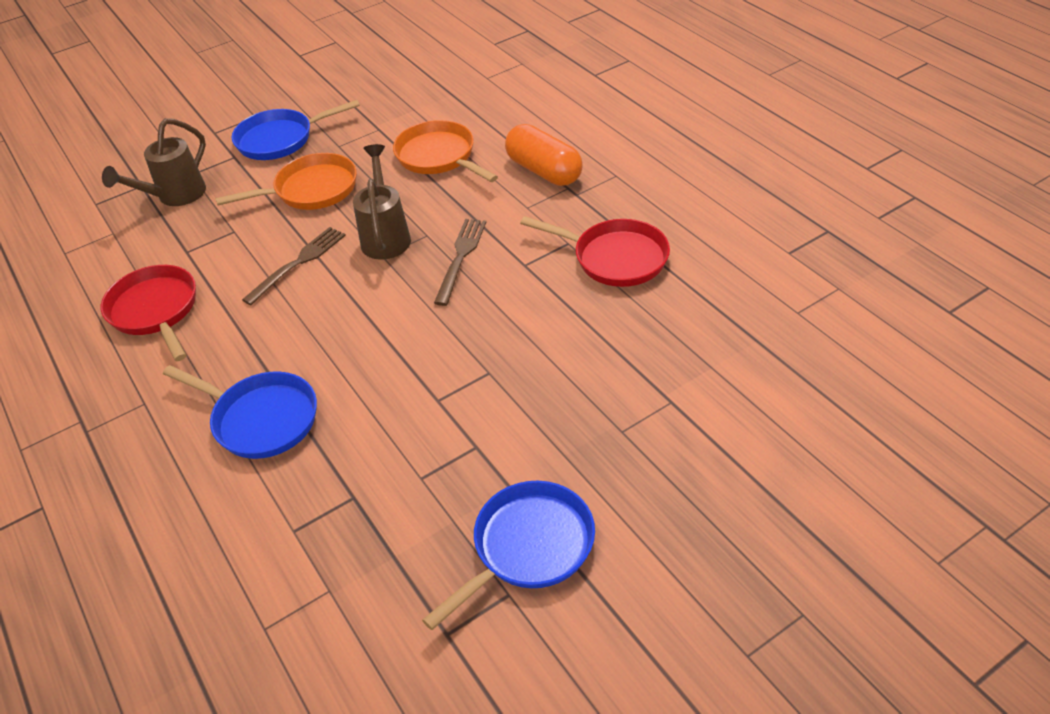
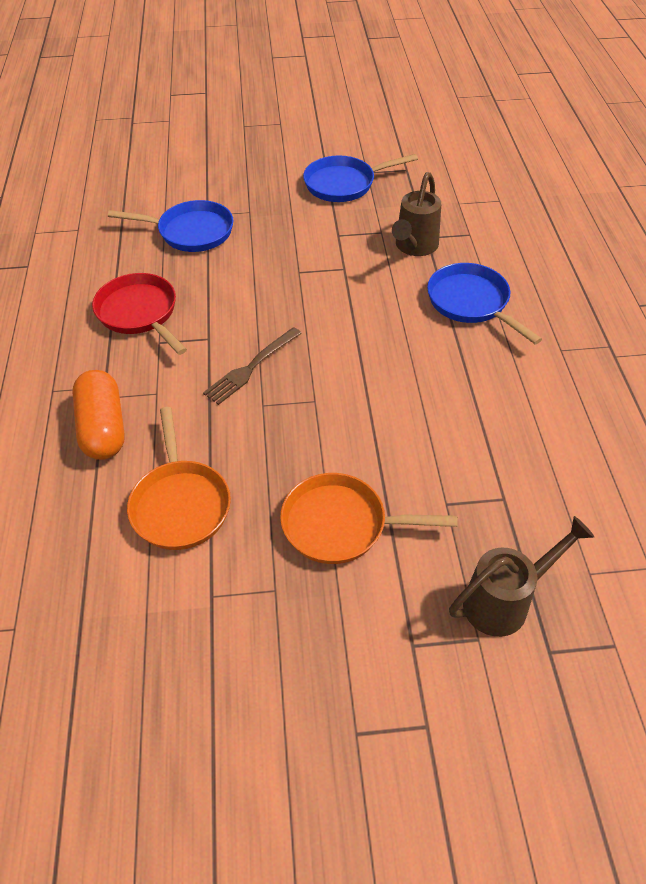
camera: 155 degrees left, 5 degrees up
red pan [101,265,196,361] -> none
blue pan [231,100,360,160] -> blue pan moved to [108,200,233,252]
brown fork [242,227,346,305] -> none
brown watering can [353,144,411,260] -> brown watering can moved to [392,172,441,256]

